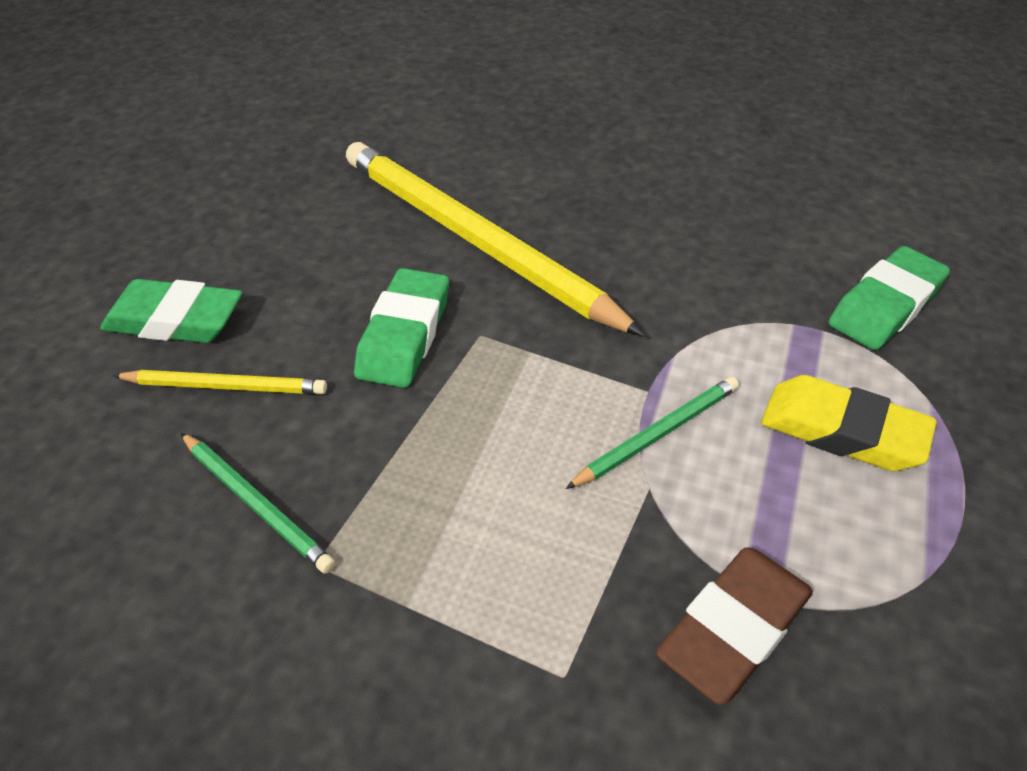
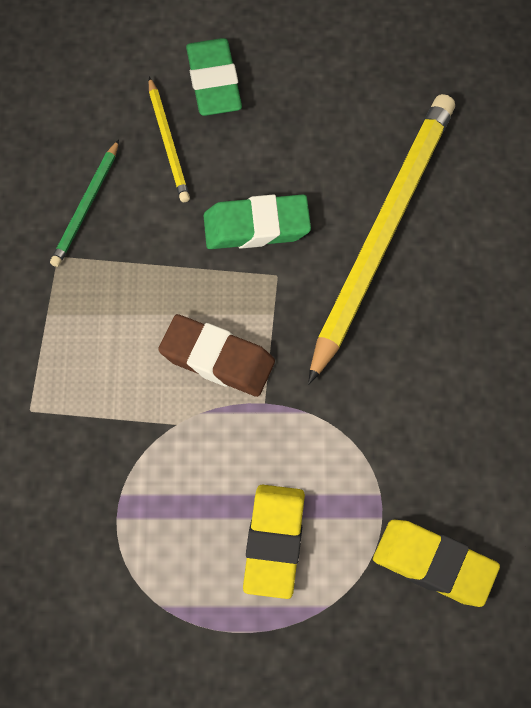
camera: 70 degrees right, 20 degrees up
green pencil [566,377,739,489] -> none
brown eraser [656,547,813,705] -> brown eraser moved to [158,314,275,397]
green eraser [829,246,950,350] -> yellow eraser [373,519,500,607]

